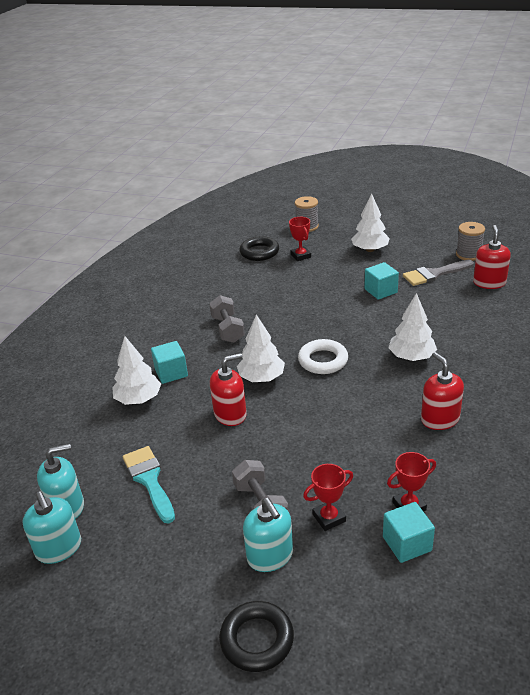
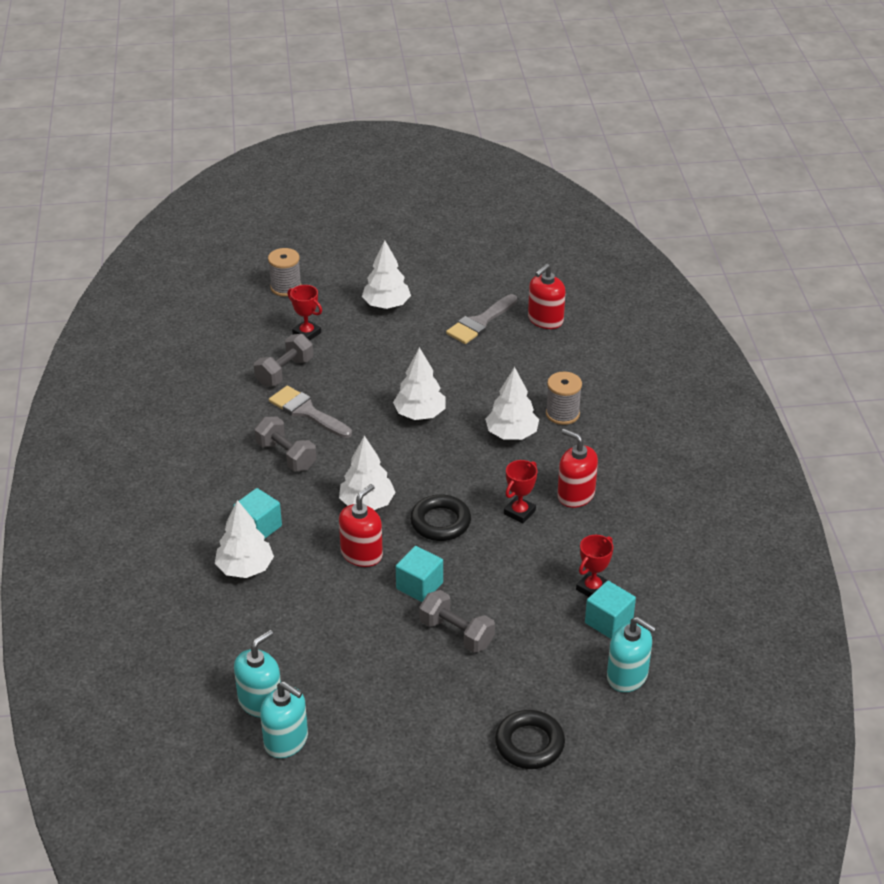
camera: 30 degrees left, 5 degrees up
turquoise brush [123,446,175,524] -> none
black ring [239,236,279,261] -> black ring moved to [410,494,471,541]
turquoise soap dispenser [243,498,293,572] -> turquoise soap dispenser moved to [607,617,656,692]
white ring [298,339,348,374] -> none
red trophy [303,464,353,531] -> red trophy moved to [504,460,537,524]
turquoise cube [364,262,399,300] -> turquoise cube moved to [396,546,443,602]
grey spool [456,222,485,261] -> grey spool moved to [546,372,582,425]
red soap dispenser [473,225,511,289] -> red soap dispenser turned 120 degrees counterclockwise [528,264,566,329]
none -> grey dumbbell [254,334,313,386]
none -> grey brush [269,386,352,438]
none -> white tree [393,347,446,420]

